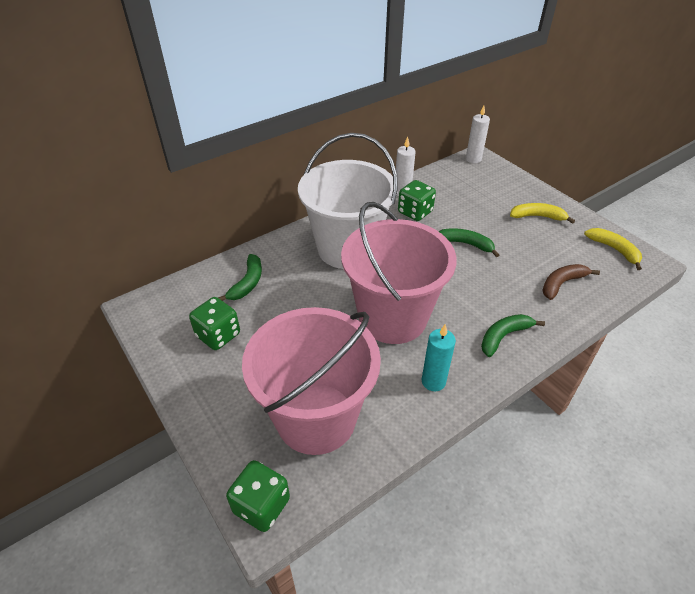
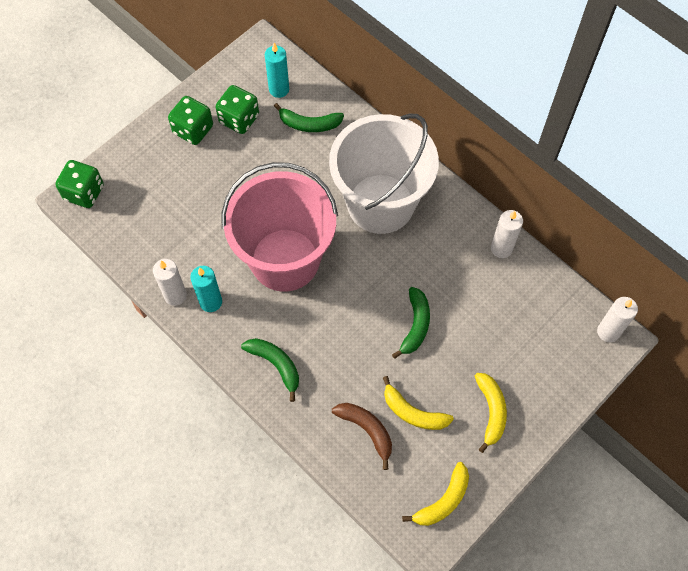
camera: 80 degrees right, 20 degrees up
pink bucket [242,307,381,455] -> none
green dice [398,180,436,221] -> green dice moved to [168,96,213,145]
none -> white candle [153,259,187,306]
none -> turquoise candle [265,43,289,98]
none -> yellow banana [383,376,454,430]

